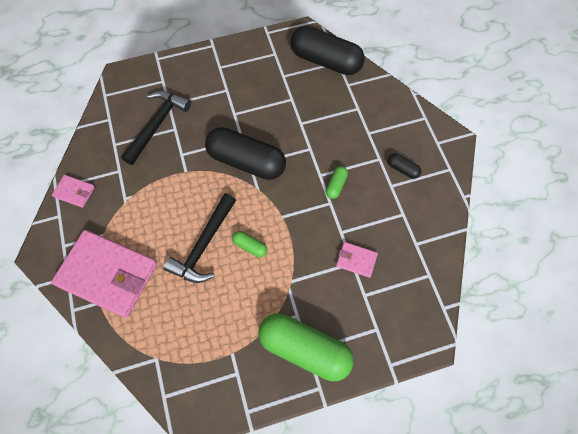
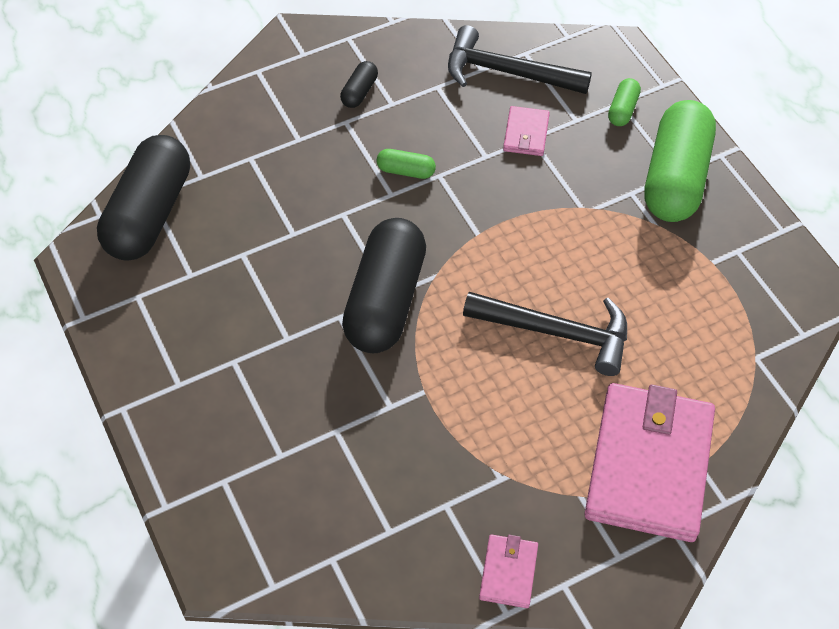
camera: 100 degrees left, 10 degrees down
black hammer [121,91,191,165] -> black hammer moved to [448,25,592,94]
green capsule [232,231,267,257] -> green capsule moved to [608,78,641,126]

